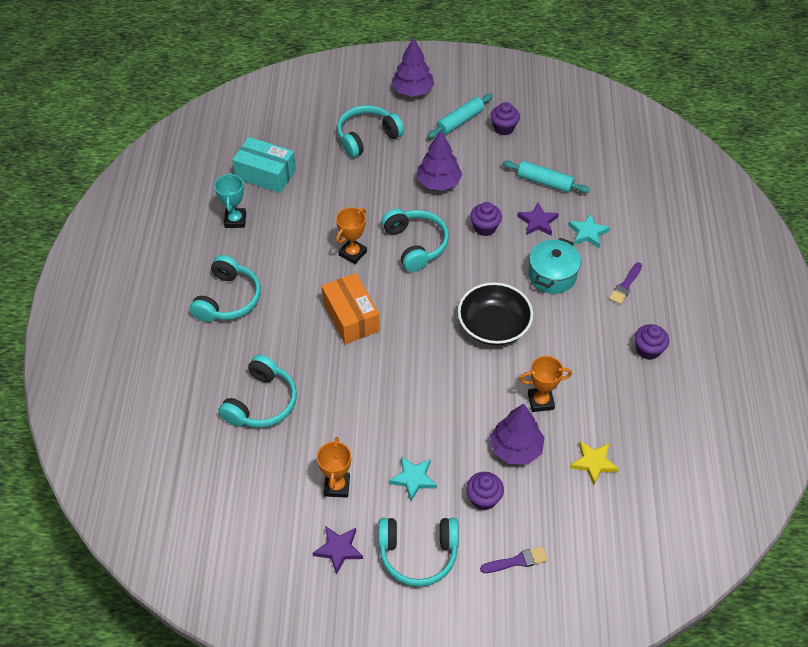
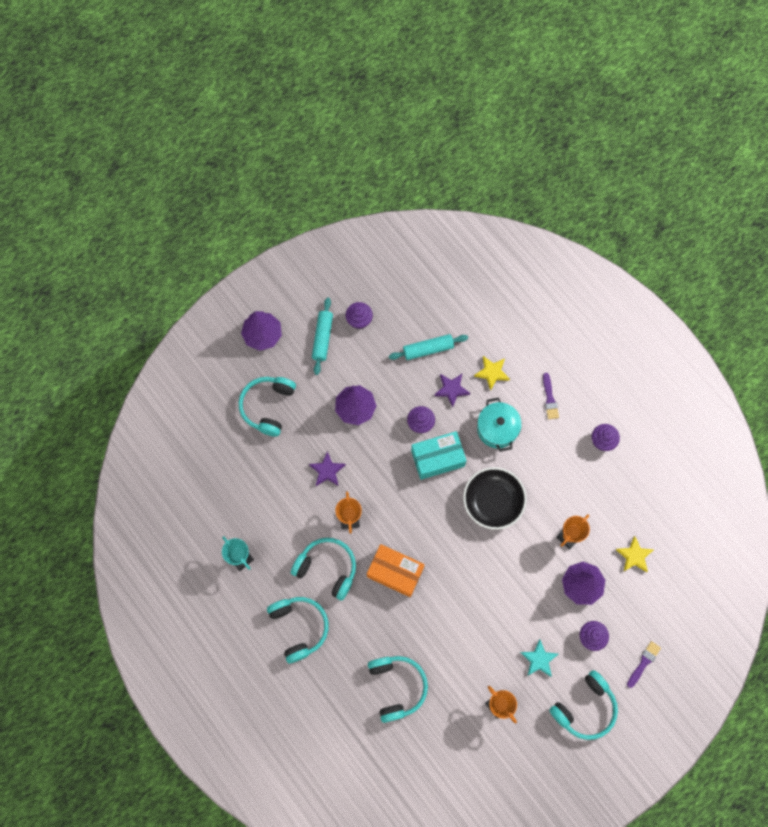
camera: 40 degrees left, 20 degrees up
turquoise box [232,137,296,193] -> turquoise box moved to [411,431,467,480]
purple star [313,526,363,575] -> purple star moved to [309,452,346,486]
turquoise headphones [381,209,449,272] -> turquoise headphones moved to [291,538,356,600]
turquoise star [568,213,610,248] -> yellow star [474,356,510,391]

